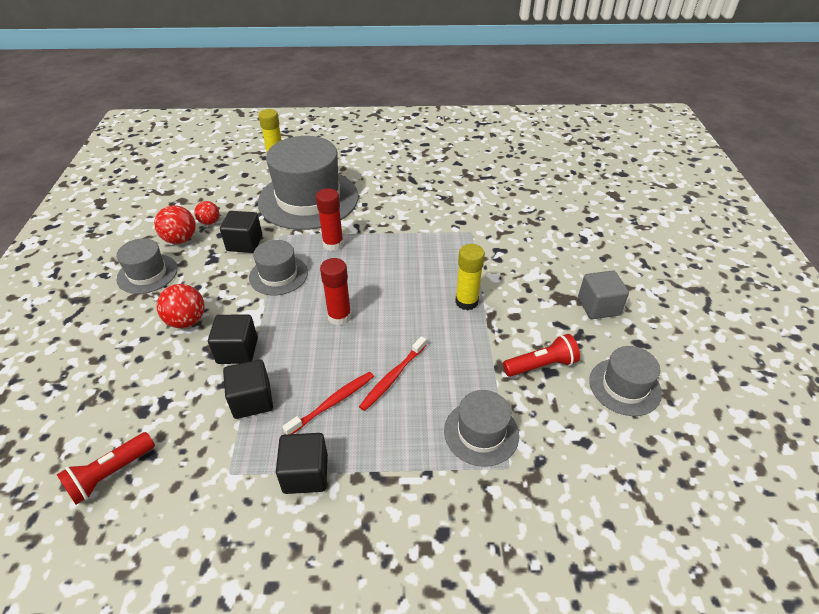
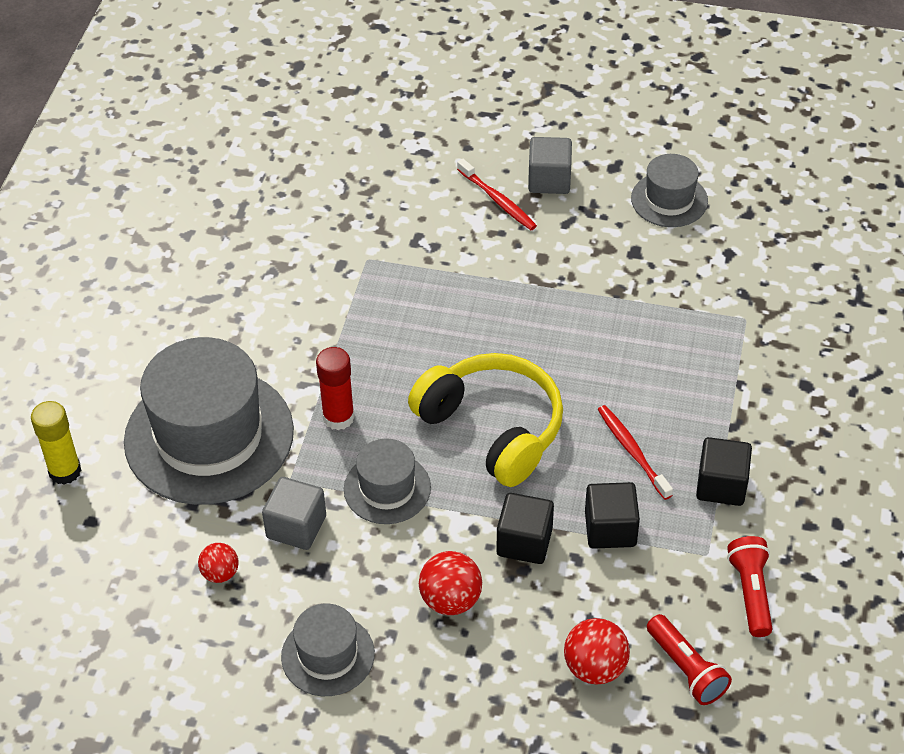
camera: 75 degrees left, 5 degrees up
red ball [154,205,196,244] -> red ball moved to [564,618,630,684]
black cube [220,211,262,253] -> grey cube [262,477,326,550]
red glue stick [320,258,351,326] -> yellow headphones [408,353,563,487]
red toothbrush [359,336,426,411] -> red toothbrush moved to [457,159,537,230]
grey hat [444,390,519,467] -> none
yellow glue stick [455,244,485,310] -> none
red flashlight [503,334,580,377] -> red flashlight moved to [727,536,773,637]

